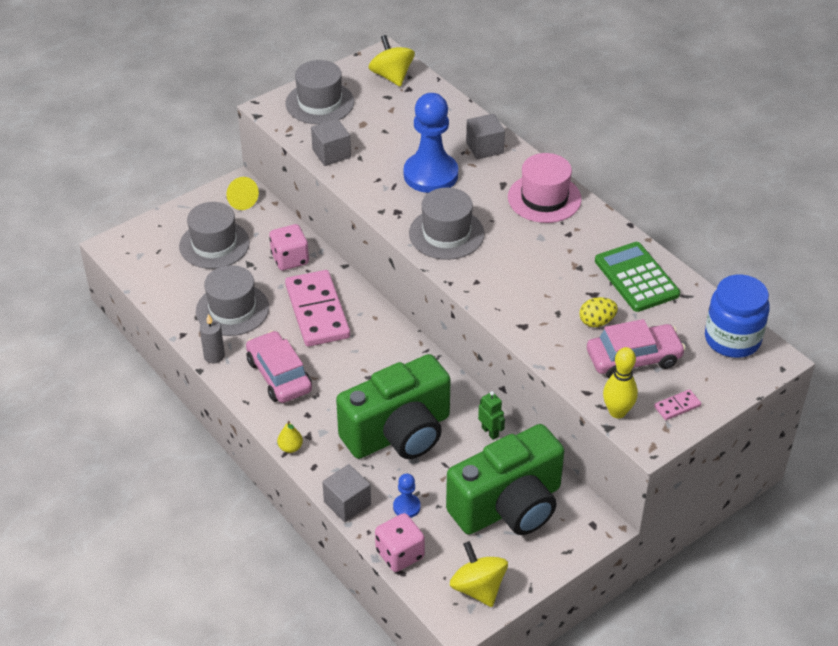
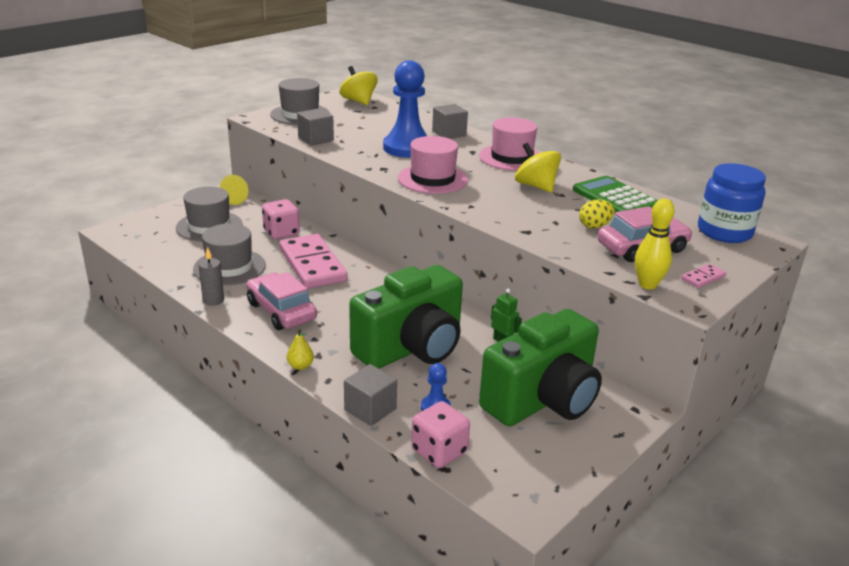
camera: 10 degrees left, 15 degrees down
grey hat [409,188,484,260] -> pink hat [398,136,468,194]
yellow spinning top [450,541,508,607] -> yellow spinning top moved to [515,143,561,192]

